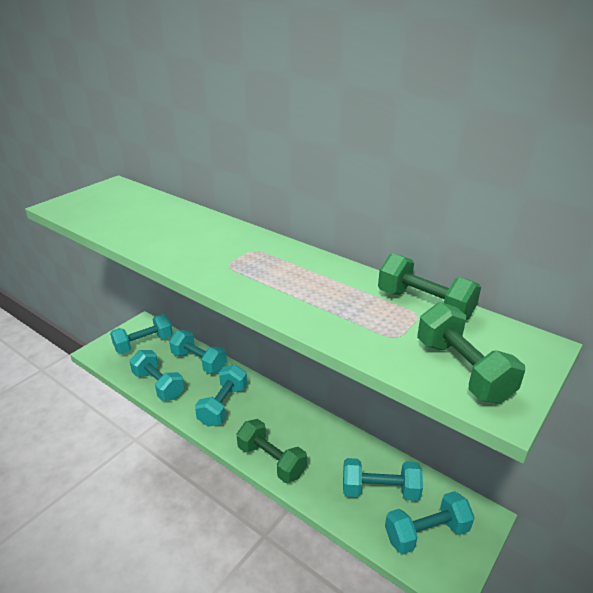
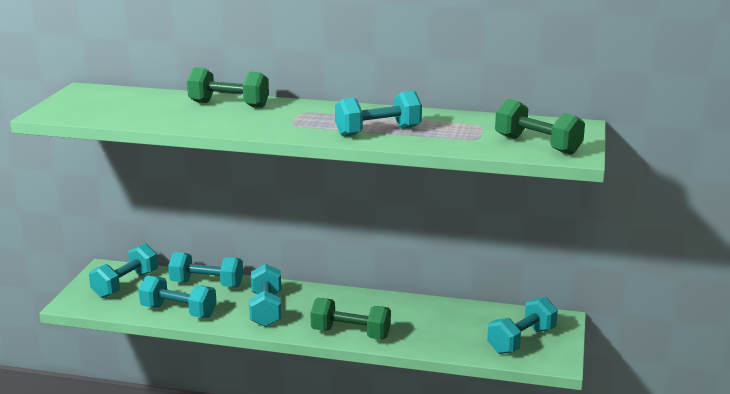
camera: 25 degrees left, 10 degrees down
turquoise dumbbell [343,458,423,501] -> turquoise dumbbell moved to [335,90,422,137]
green dumbbell [378,254,481,320] -> green dumbbell moved to [187,67,269,108]

